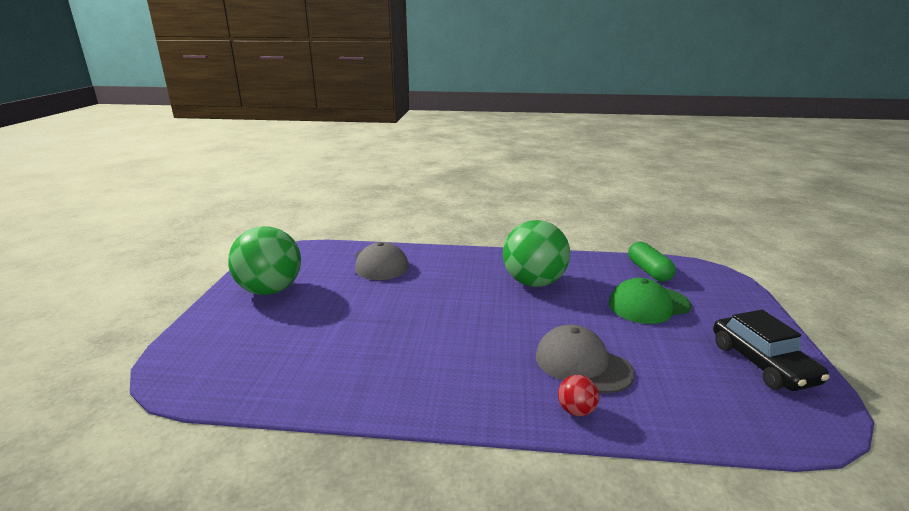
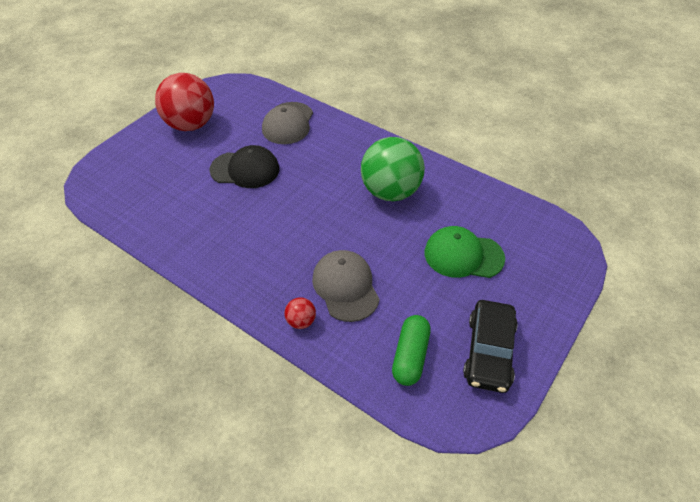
camera: 30 degrees right, 25 degrees up
green ball [228,226,301,295] -> red ball [155,73,214,131]
green capsule [628,242,676,282] -> green capsule moved to [392,315,431,386]
none -> black cap [209,145,280,188]

